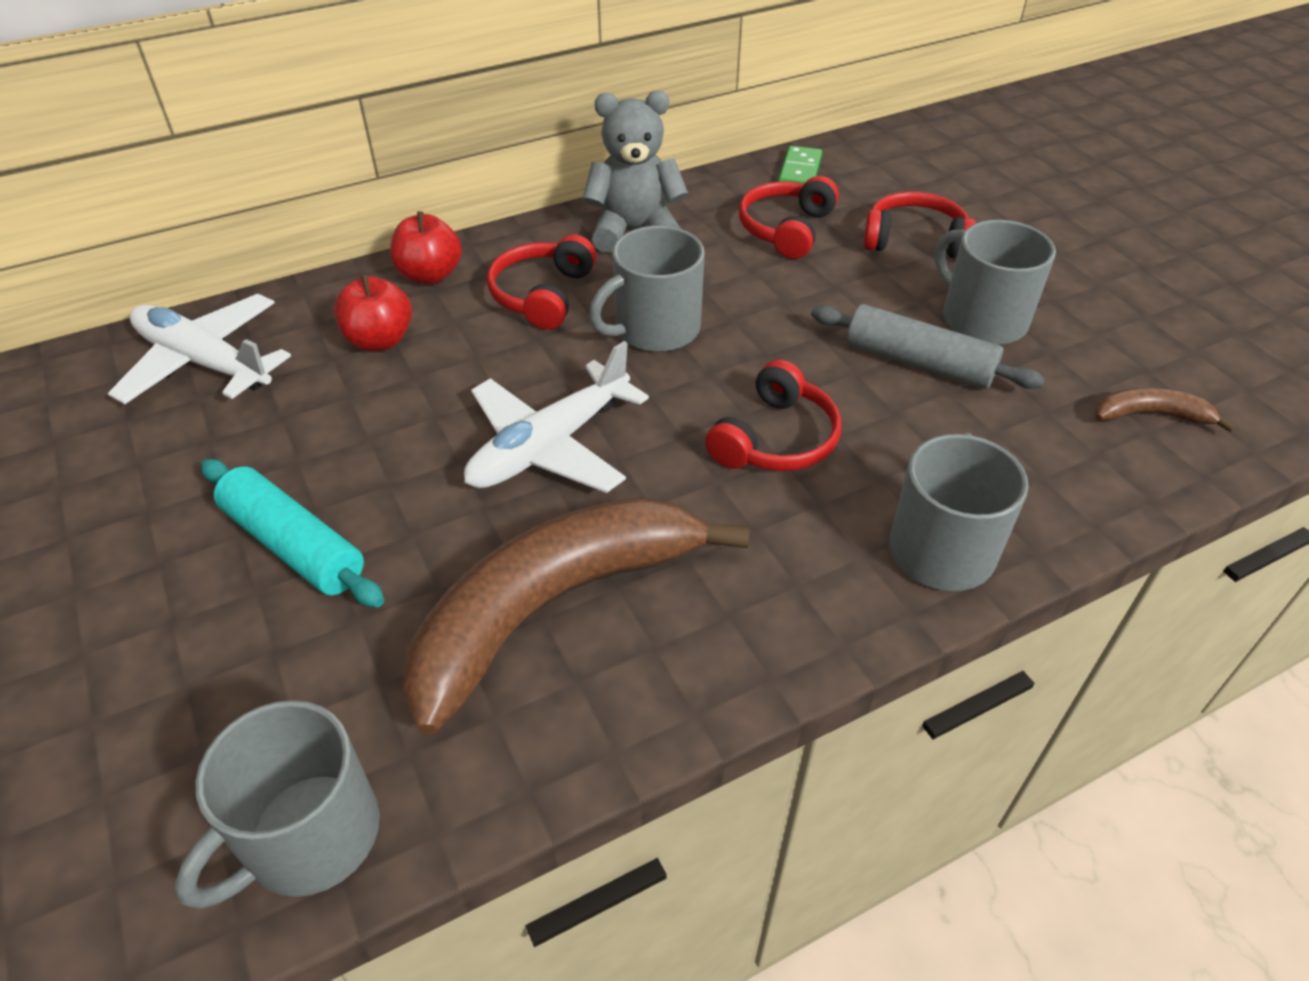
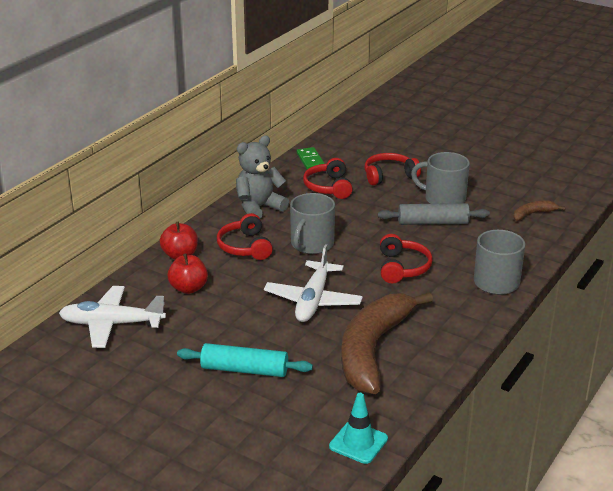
camera: 30 degrees left, 15 degrees down
grey mug [175,700,380,909] -> turquoise traffic cone [329,393,388,464]

